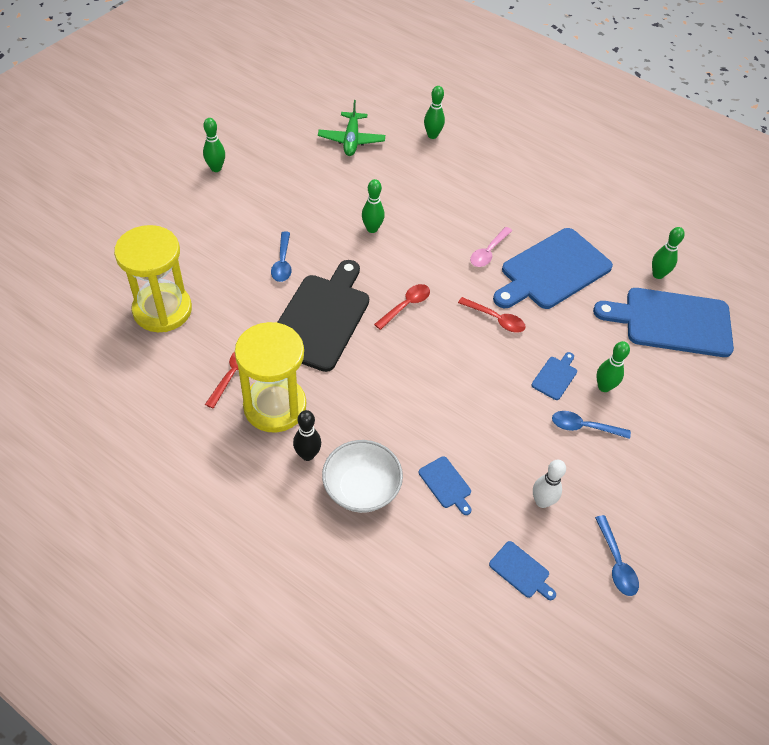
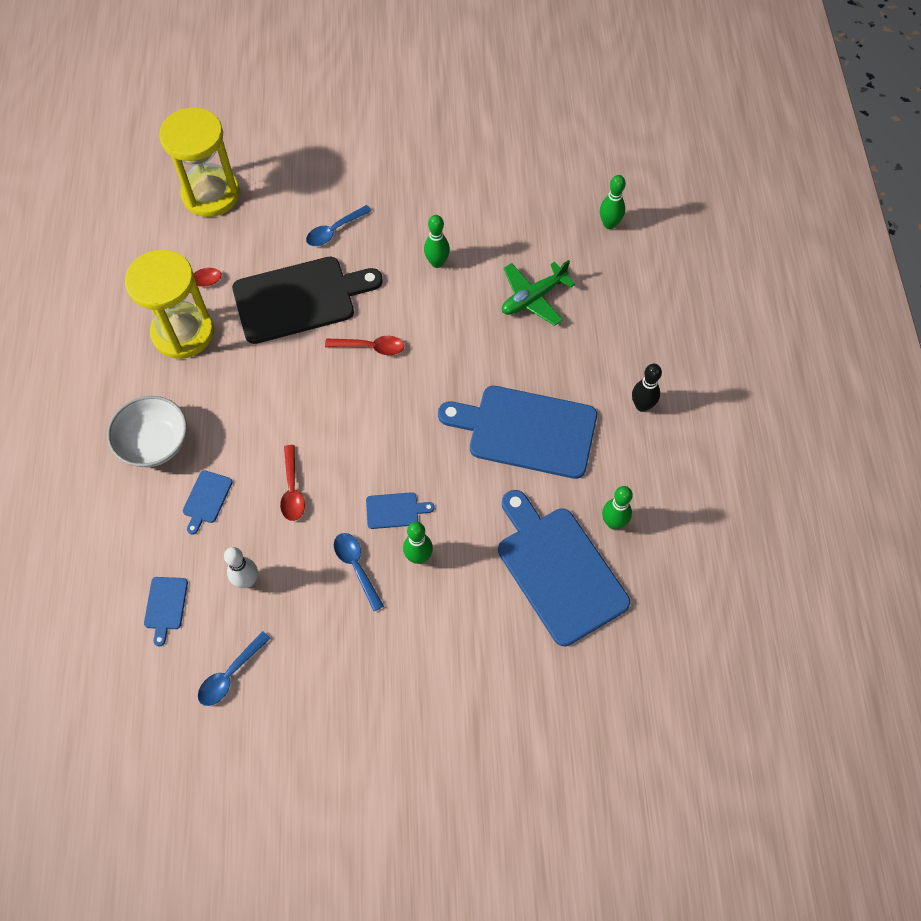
camera: 55 degrees right, 10 degrees up
green bowling pin [203,118,225,172] -> none
black bowling pin [293,410,321,461] -> black bowling pin moved to [632,364,662,412]
green plane [318,100,385,156] -> green plane moved to [502,260,575,326]
red spoon [458,297,526,333] -> red spoon moved to [280,445,305,521]
pink spoon [470,227,512,267] -> none

